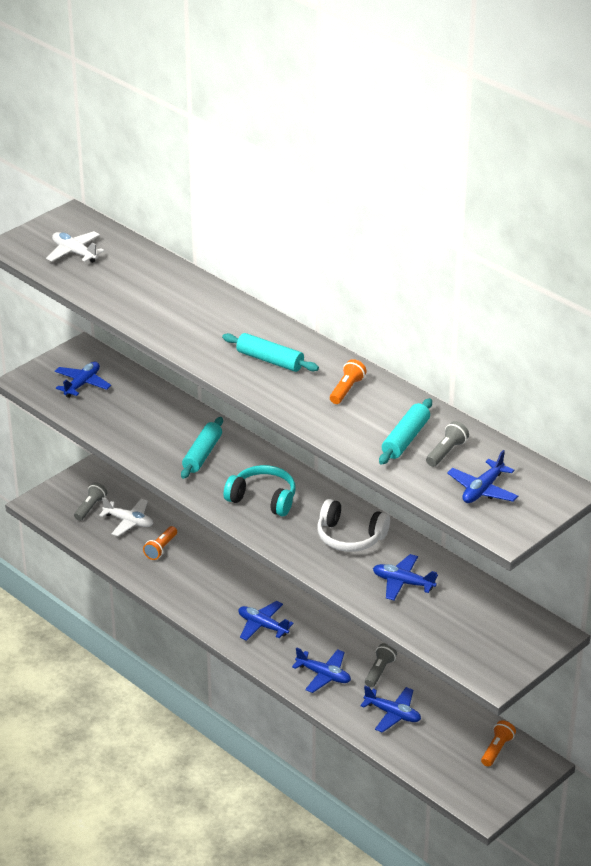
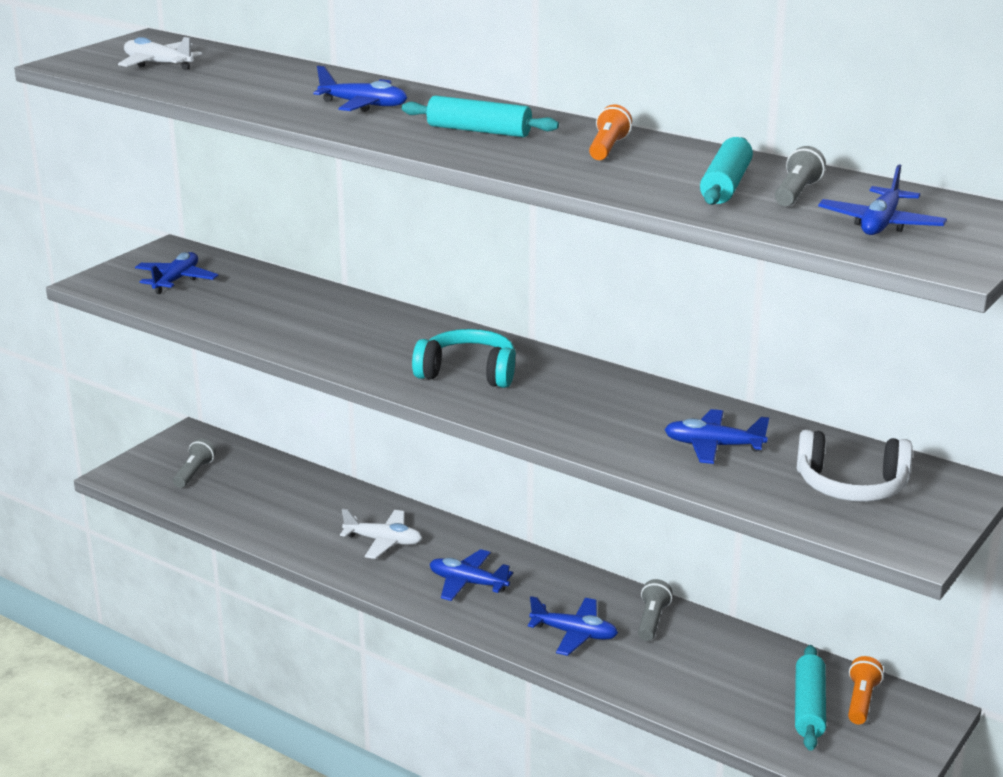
camera: 10 degrees left, 10 degrees down
white plane [99,497,153,536] -> white plane moved to [340,508,422,559]
orange flashlight [143,526,177,560] -> none
turquoise rolling pin [181,417,223,479] -> turquoise rolling pin moved to [795,645,826,751]
white headphones [317,499,390,552] -> white headphones moved to [797,429,913,502]
blue plane [360,686,421,733] -> blue plane moved to [314,66,407,112]

